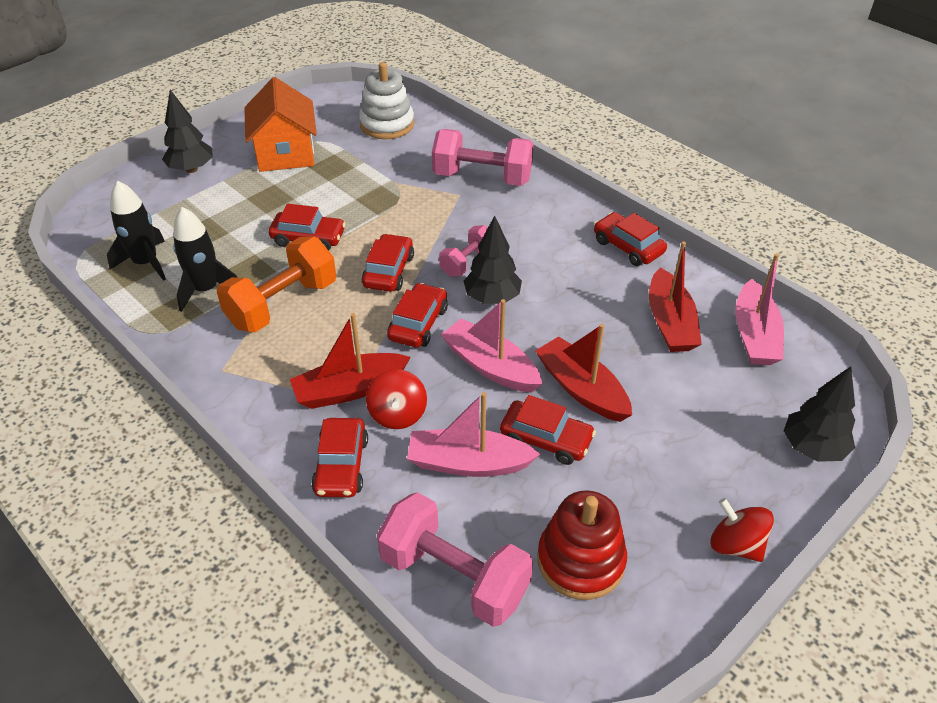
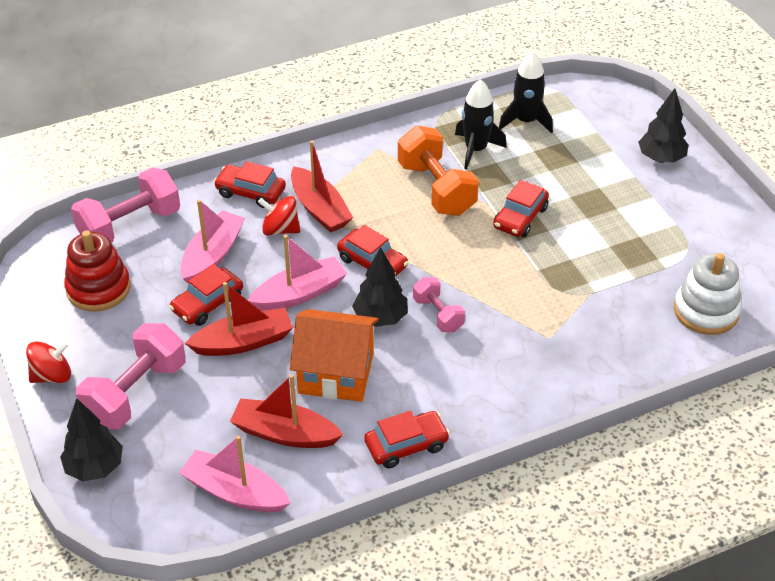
camera: 110 degrees right, 0 degrees up
orange house [244,77,317,172] -> orange house moved to [290,309,379,402]
red boat [290,313,411,409] -> red boat turned 150 degrees clockwise [291,141,353,233]
red car [361,234,414,292] -> none
pink dumbbell [432,129,534,186] -> pink dumbbell moved to [76,323,186,429]

